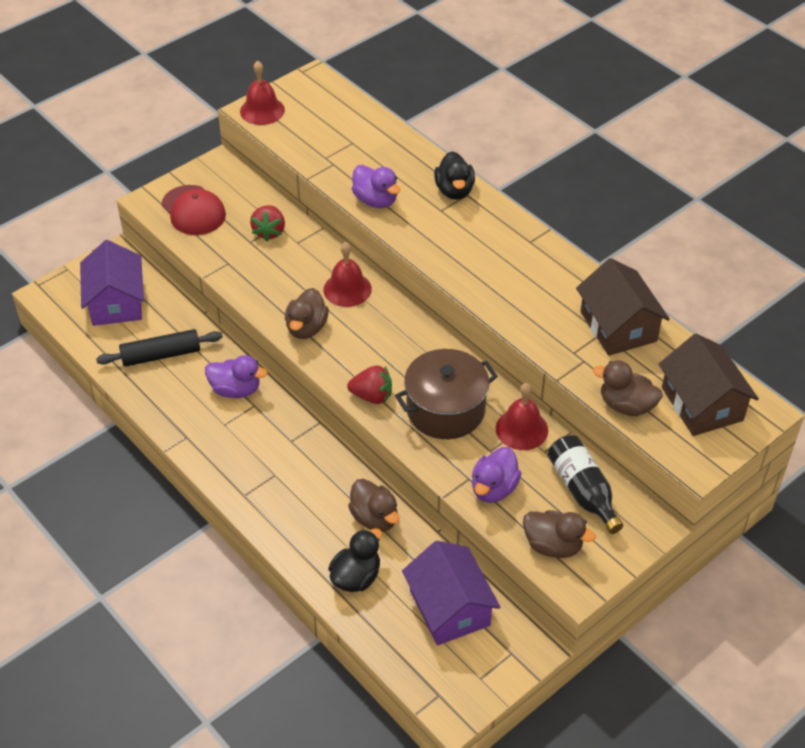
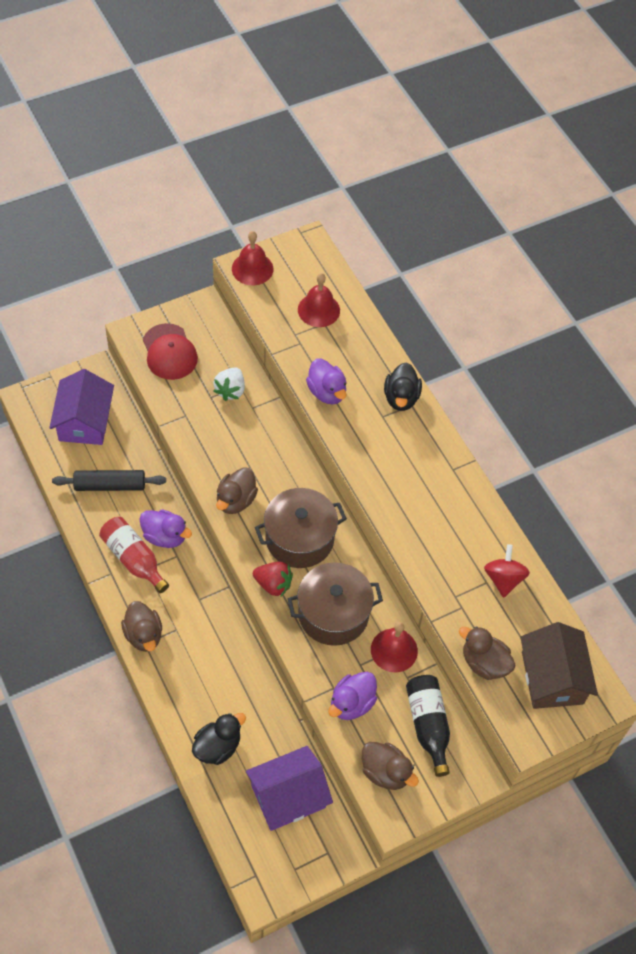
camera: 10 degrees right, 10 degrees up
red strawberry [250,205,285,241] -> white strawberry [214,368,245,401]
red bell [323,242,372,307] -> red bell moved to [298,273,340,327]
brown duck [348,479,399,532] -> brown duck moved to [121,601,162,652]
purple house [402,541,501,645] -> purple house turned 75 degrees clockwise [246,746,333,831]
brown house [576,258,670,356] -> red spinning top [484,544,530,598]
none -> red bottle [99,517,169,593]
none -> brown pot [255,488,347,568]

